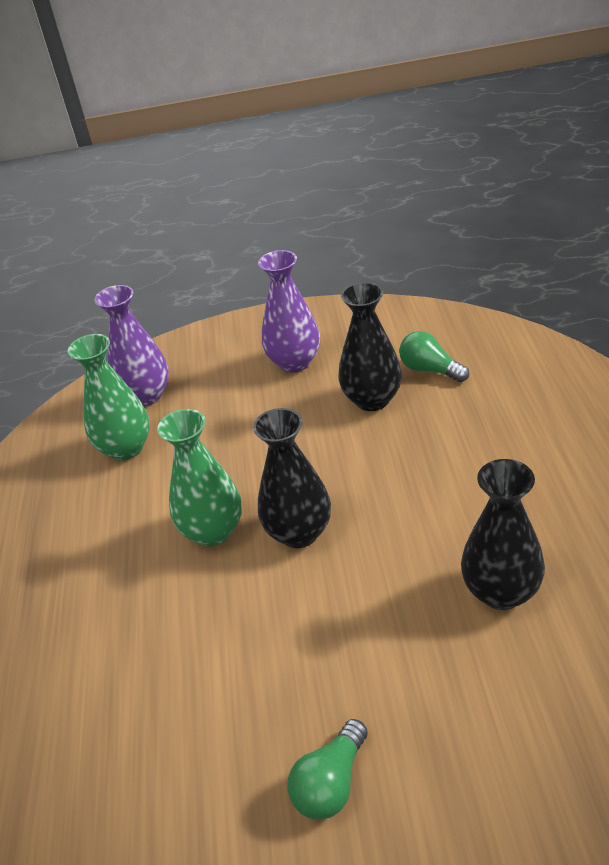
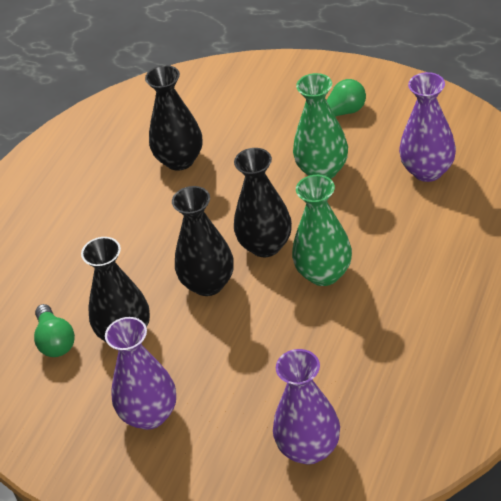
camera: 150 degrees left, 5 degrees up
green vase [68,334,150,460] -> green vase moved to [293,73,348,179]
none -> black vase [172,186,234,296]
none -> purple vase [399,72,456,182]

